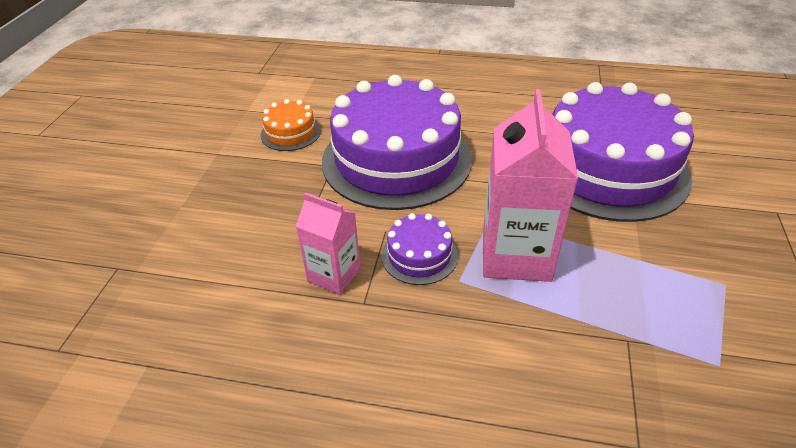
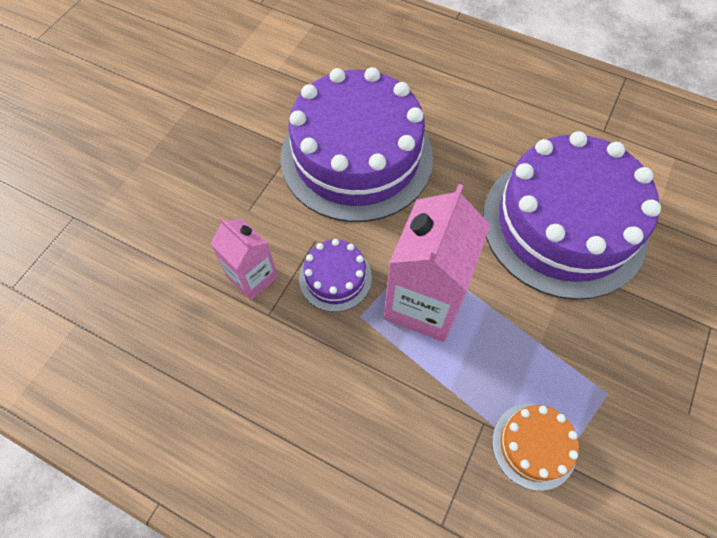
camera: 15 degrees right, 20 degrees up
orange cake [260,99,321,151] -> orange cake moved to [492,404,579,491]

